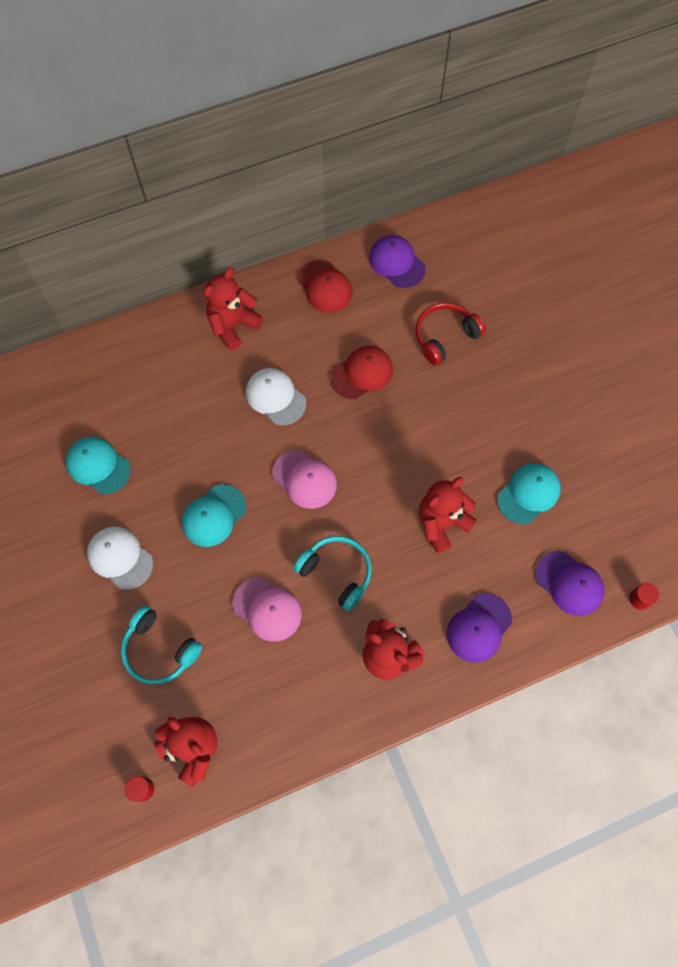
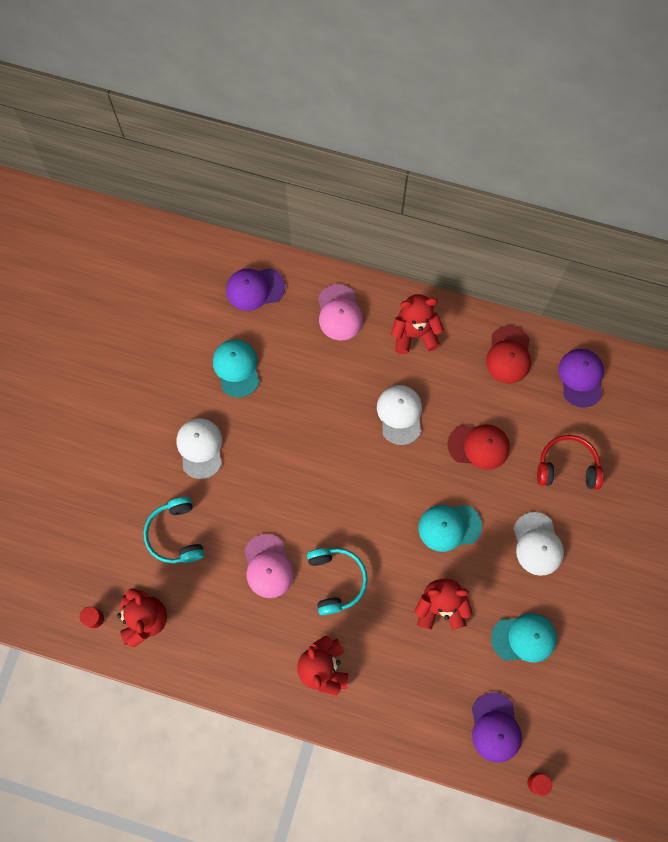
camera: 40 degrees right, 5 degrees up
turquoise cap [182,484,246,547] -> turquoise cap moved to [418,505,482,552]
pink cap [272,450,337,509] -> pink cap moved to [318,284,363,341]
purple cap [447,593,512,663] -> purple cap moved to [226,268,285,311]
none -> white cap [513,512,564,576]

